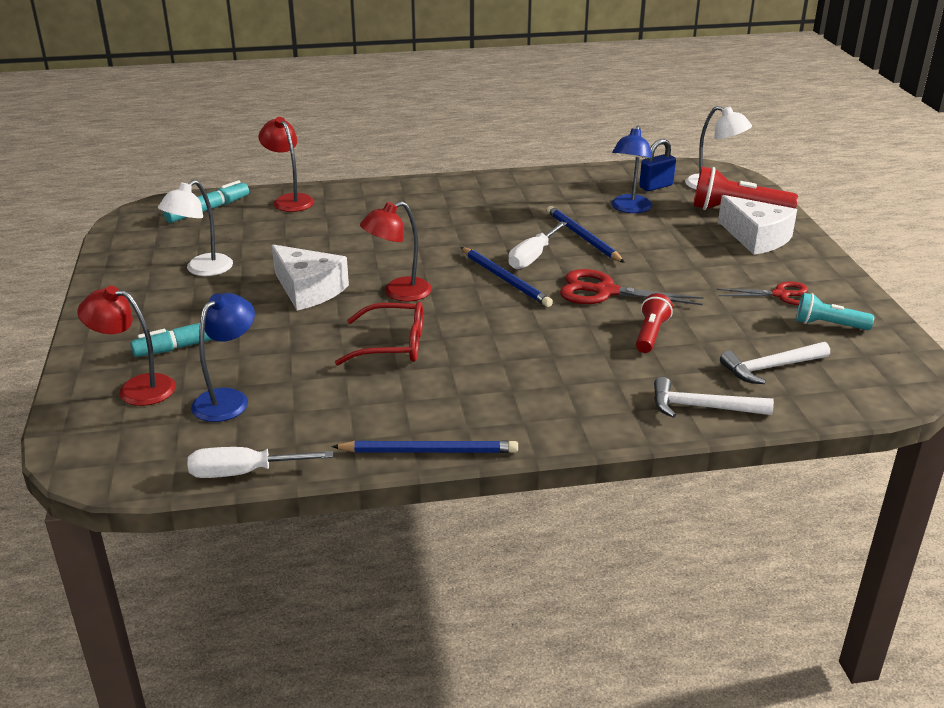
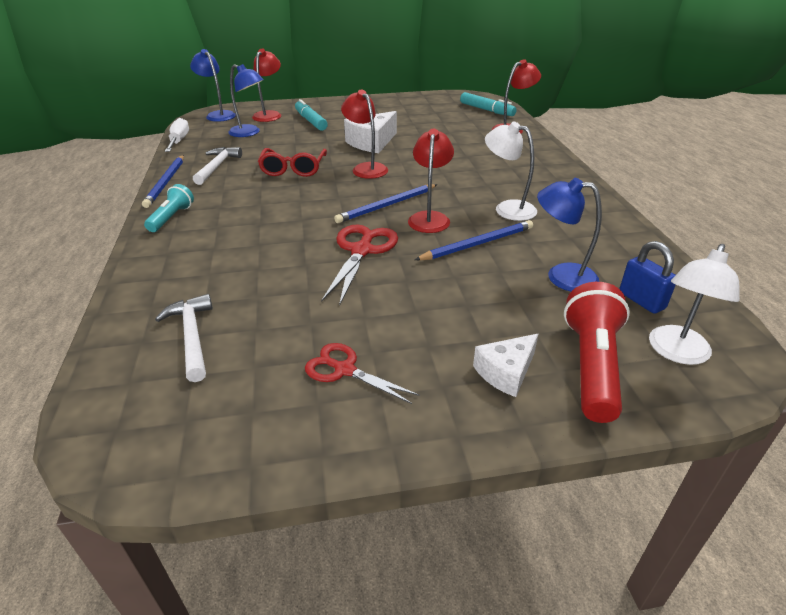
camera: 90 degrees right, 5 degrees up
white lamp [158,180,233,276] -> white lamp moved to [485,122,537,221]
white screwdriver [508,221,567,269] -> red lamp [408,129,454,233]
red flashlight [636,293,673,353] -> none
white hammer [654,377,774,418] -> white hammer moved to [193,147,242,185]
red scissors [716,281,808,305] -> red scissors turned 120 degrees clockwise [305,343,419,404]
white cheese [718,195,797,255] -> white cheese [473,334,538,397], size x0.64
turquoise flashlight [796,293,874,330] -> turquoise flashlight moved to [144,184,194,232]
none -> blue lamp [190,49,236,122]

